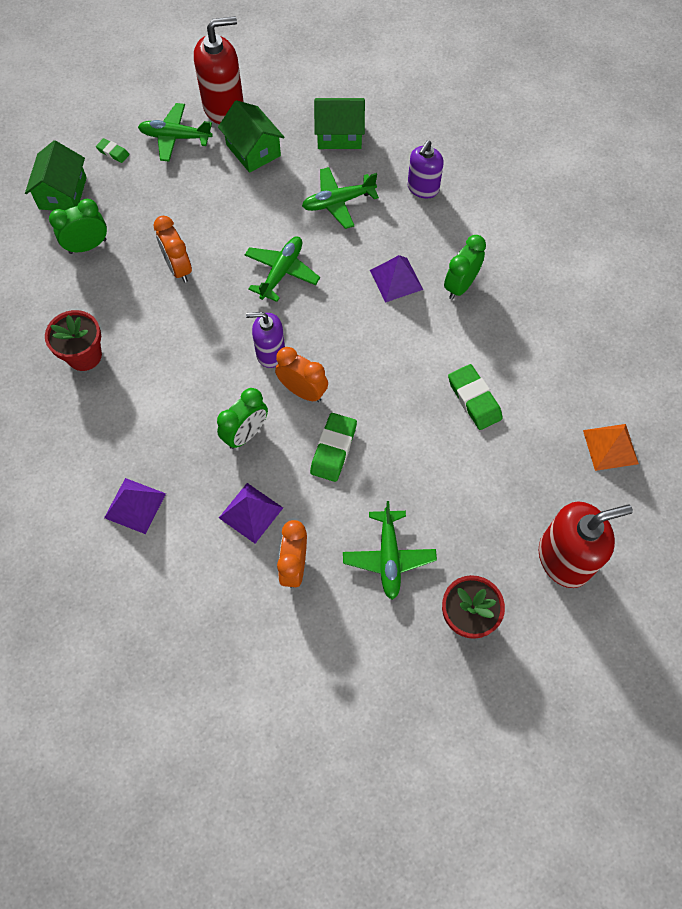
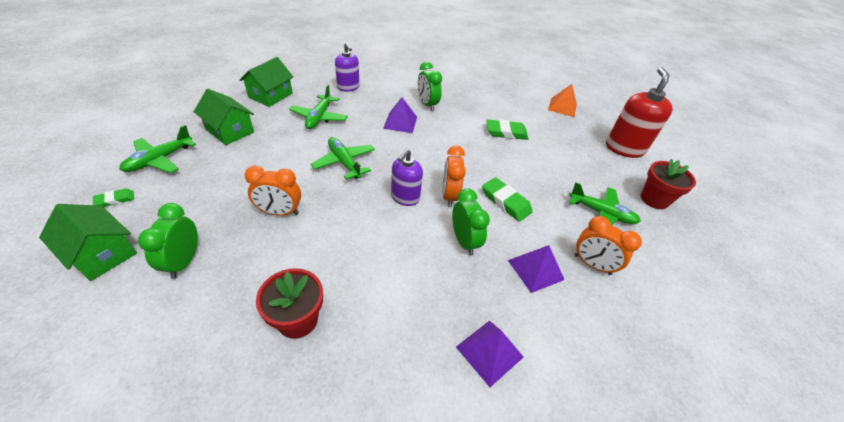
camera: 65 degrees left, 20 degrees down
red soap dispenser [194,16,244,124] -> none
green house [218,100,285,173] -> green house turned 45 degrees clockwise [193,89,254,145]
orange clock [275,347,328,402] -> orange clock turned 60 degrees counterclockwise [442,145,466,207]

